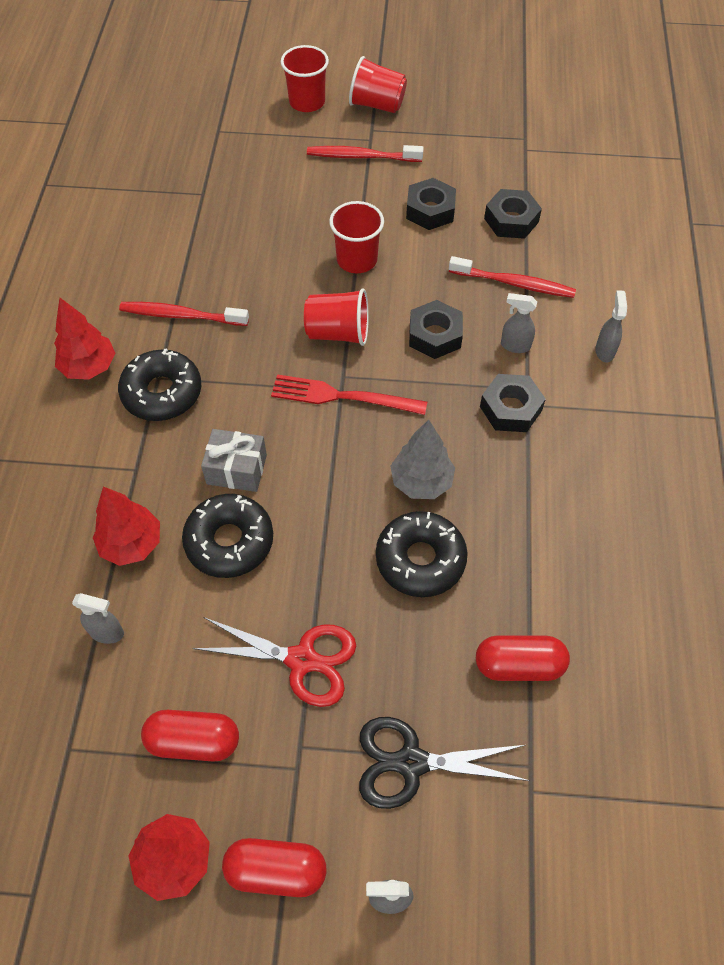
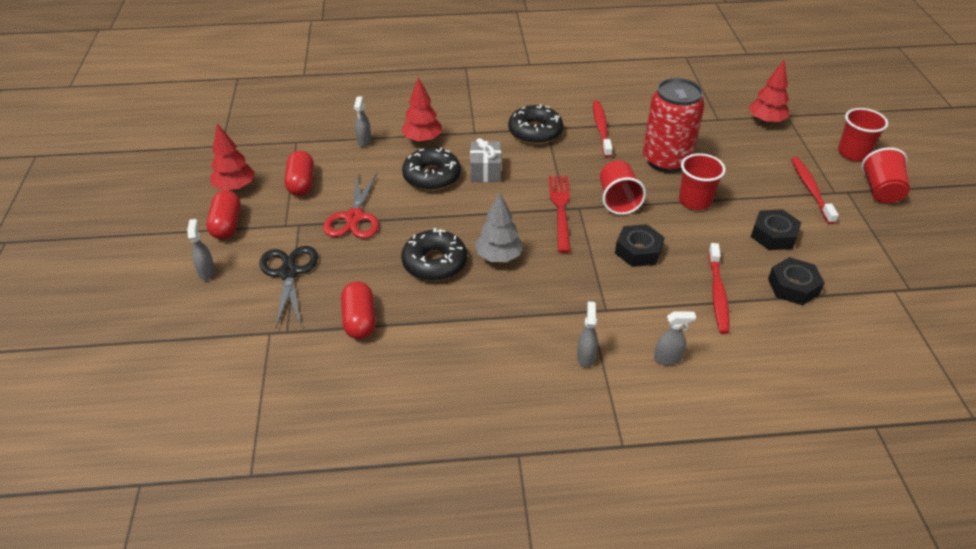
camera: 80 degrees right, 15 degrees down
red tree [54,298,115,380] -> red tree moved to [749,60,789,124]
black nut [480,374,546,432] -> none
grey spray bottle [501,293,537,353] -> grey spray bottle moved to [577,302,598,367]
none -> red can [643,78,705,173]

